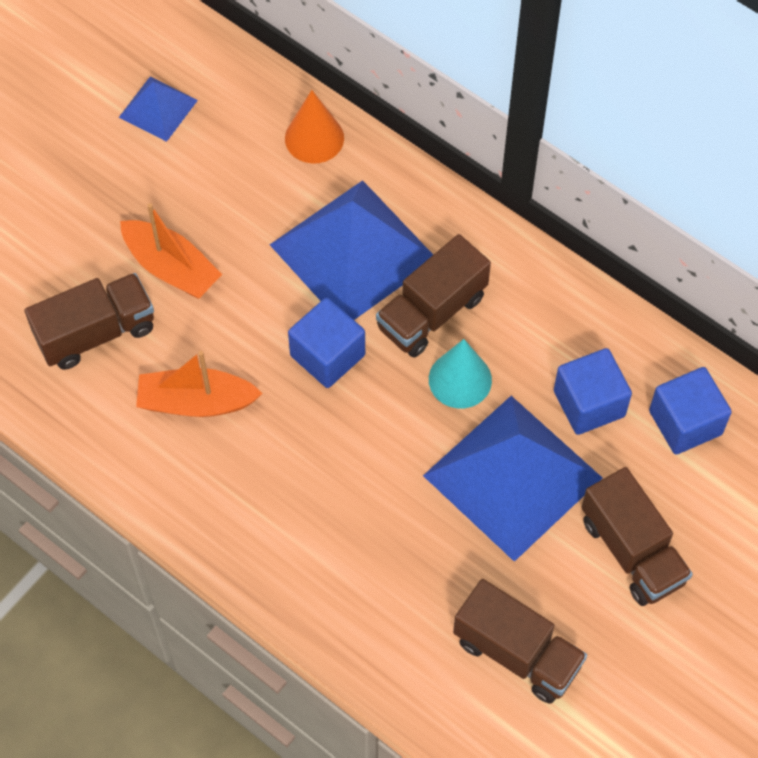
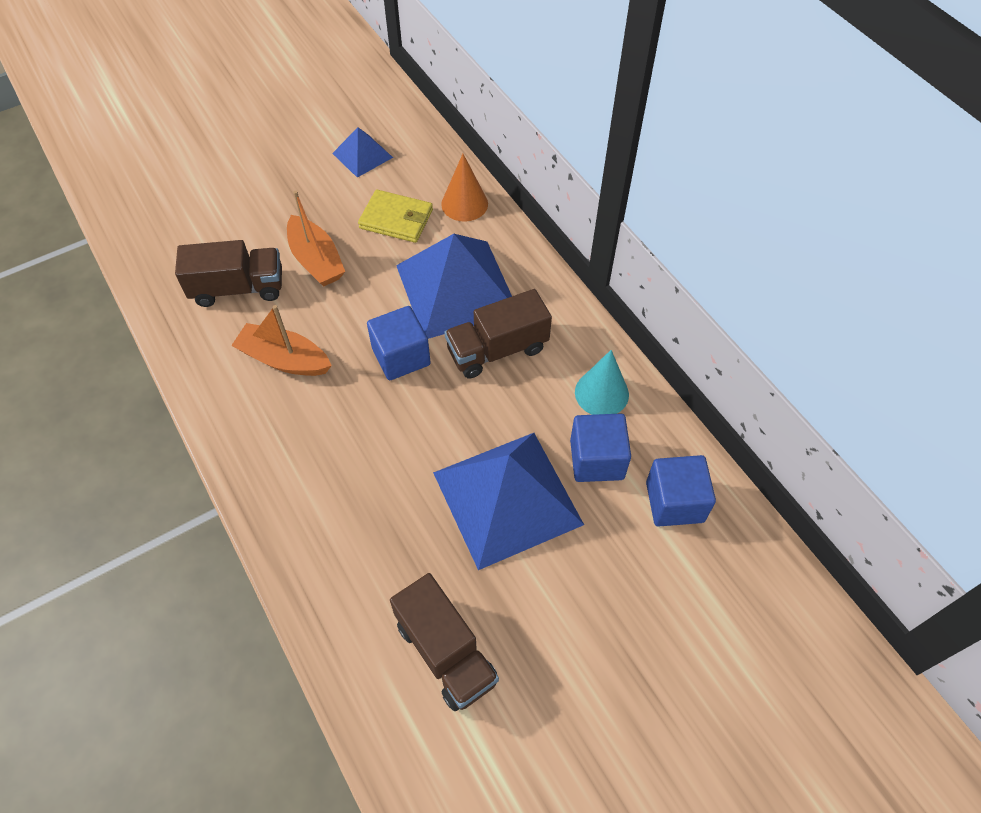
camera: 20 degrees right, 5 degrees down
turquoise cone [429,339,492,408] -> turquoise cone moved to [575,350,629,415]
brown truck [581,467,693,606] -> none
none -> yellow wallet [358,190,433,243]

